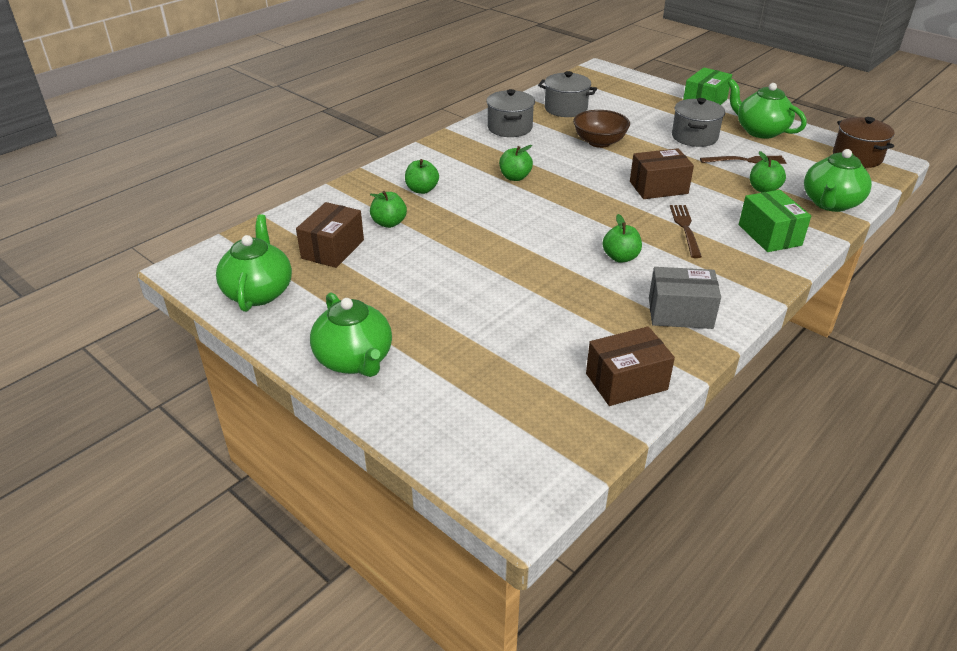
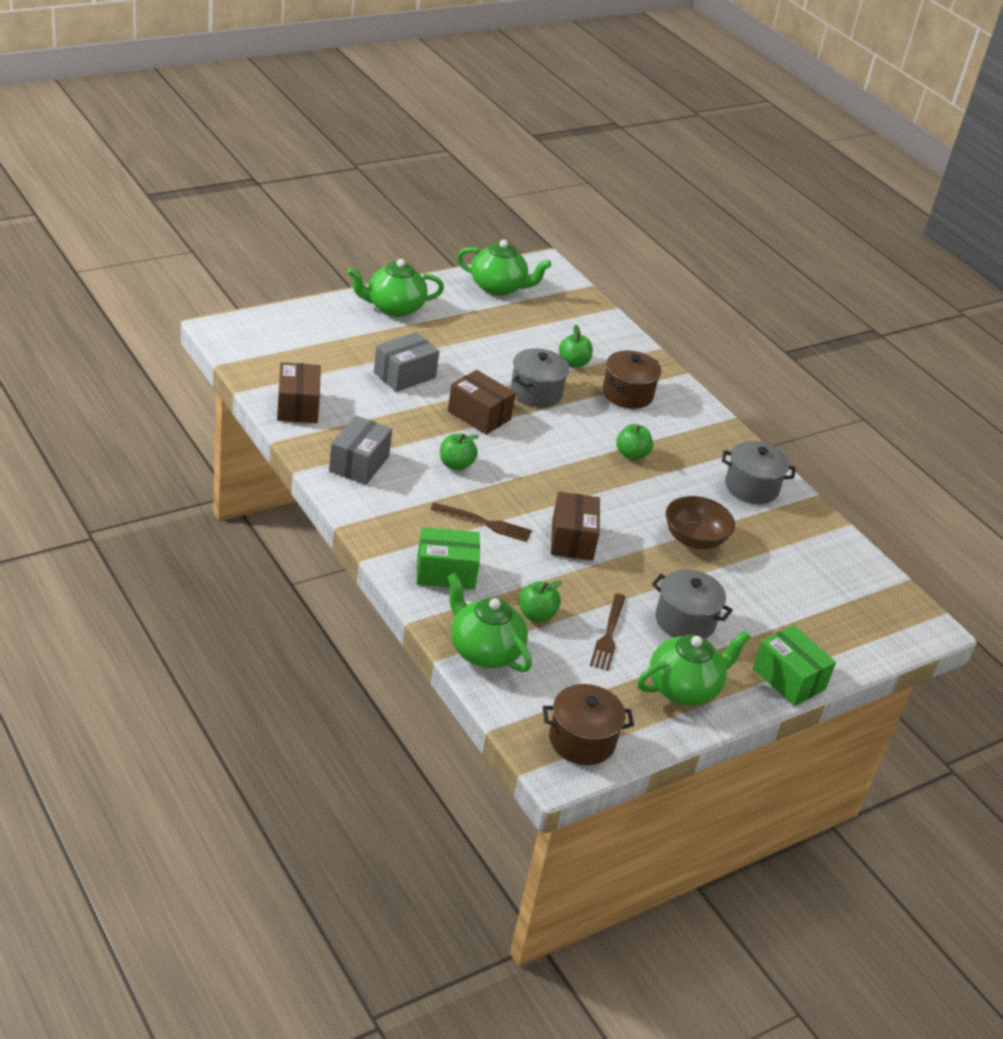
camera: 100 degrees right, 0 degrees up
brown box [296,202,364,268] -> brown box moved to [448,370,516,435]
green apple [405,159,439,194] -> brown pot [603,350,661,409]
grey pot [538,71,597,117] -> grey pot moved to [511,348,569,407]
none -> grey box [374,332,439,392]

